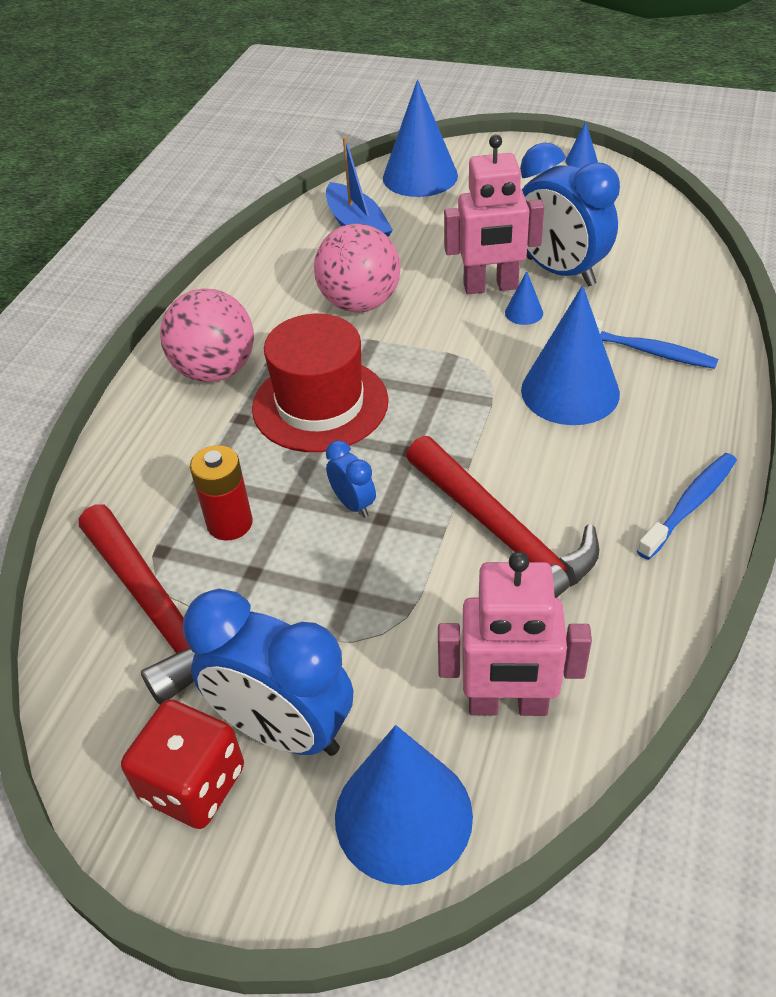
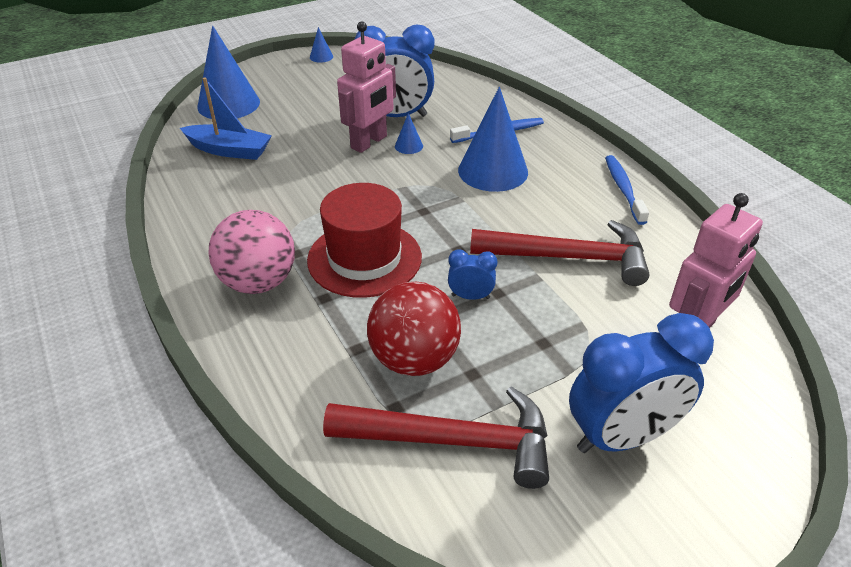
camera: 50 degrees left, 5 degrees down
red dice [121,699,244,829] -> none
red battery [190,445,253,541] -> red ball [367,282,461,376]
pink ball [314,223,400,312] -> none
blue cone [335,725,473,885] -> none

